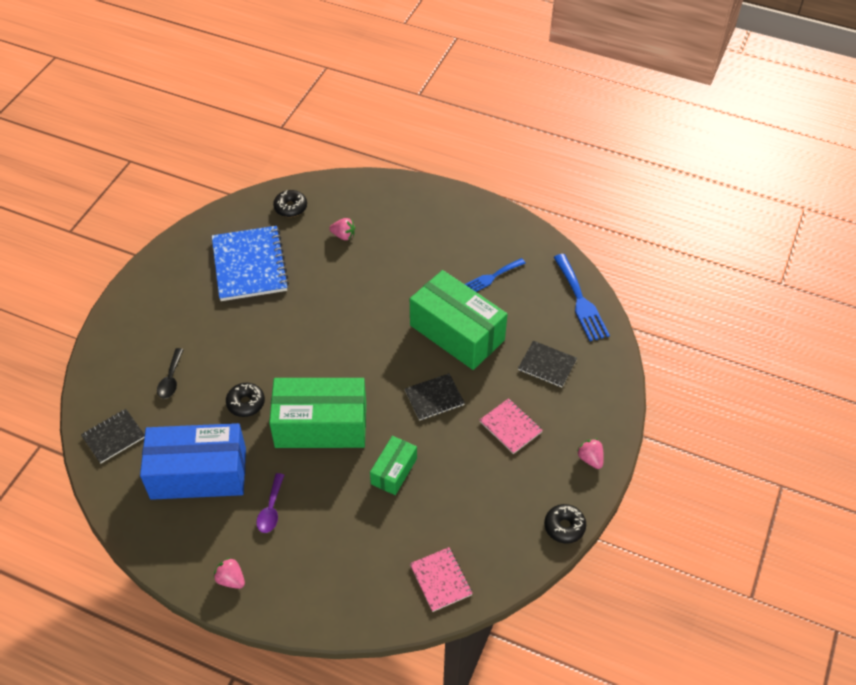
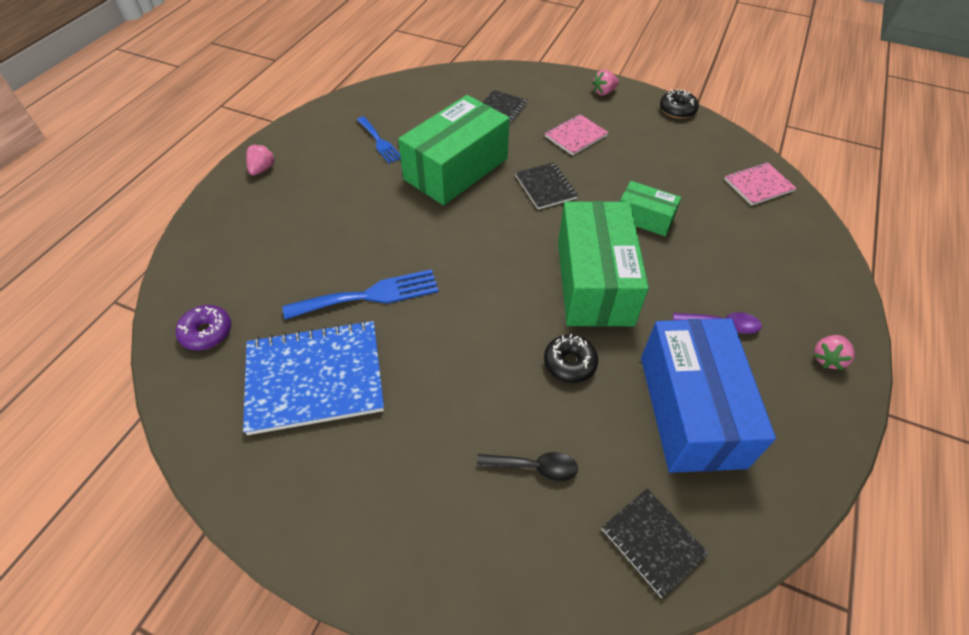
camera: 90 degrees left, 0 degrees up
black donut [273,190,307,217] -> purple donut [176,305,231,350]
pink strawberry [329,218,355,240] -> pink strawberry moved to [246,143,275,175]
blue fork [554,254,610,341] -> blue fork moved to [283,269,439,320]

